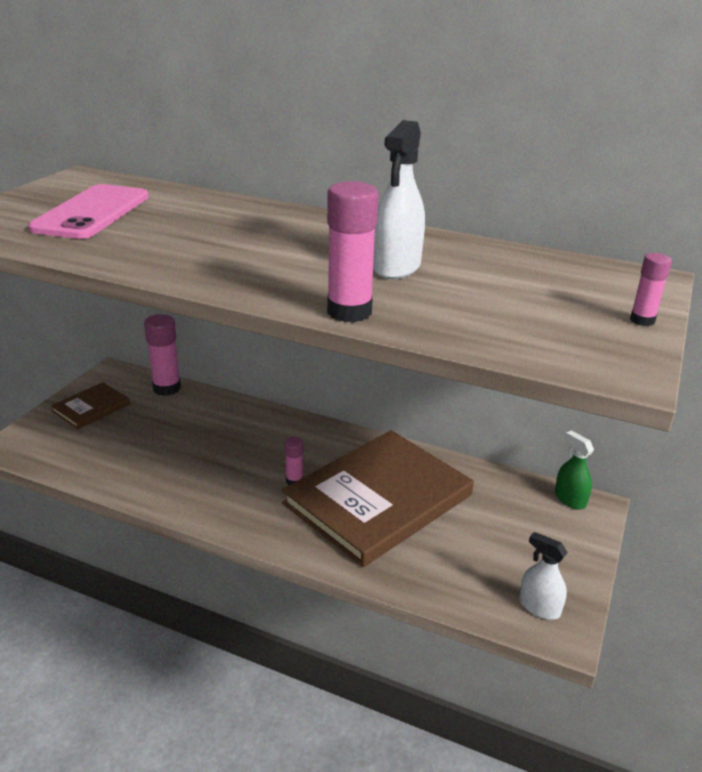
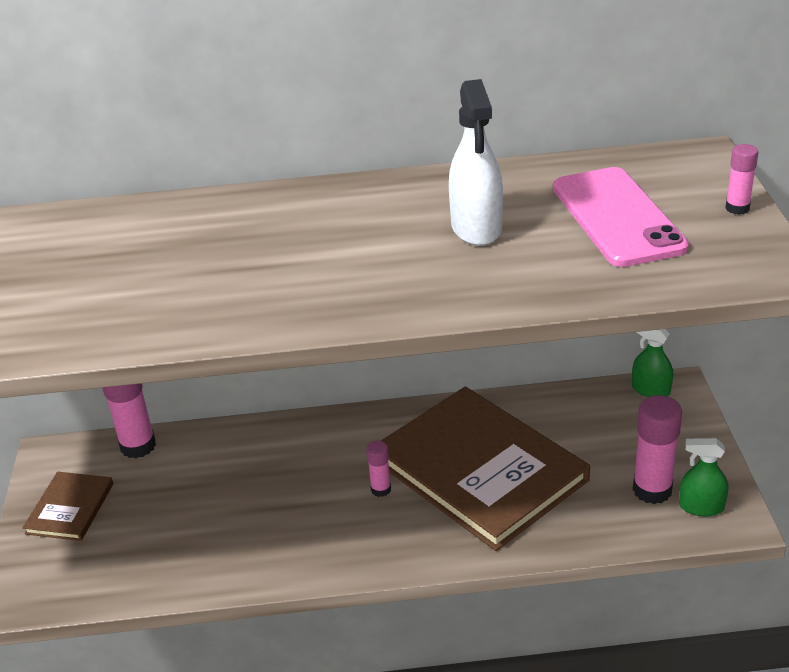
camera: 25 degrees left, 5 degrees up
pink phone [28,184,149,239] -> pink phone moved to [553,167,689,267]
brown book [282,430,474,567] -> brown book turned 60 degrees counterclockwise [381,387,590,551]
pink glue stick [327,181,379,322] -> pink glue stick moved to [633,395,682,504]
white spray bottle [519,532,568,620] -> green spray bottle [679,438,729,516]

